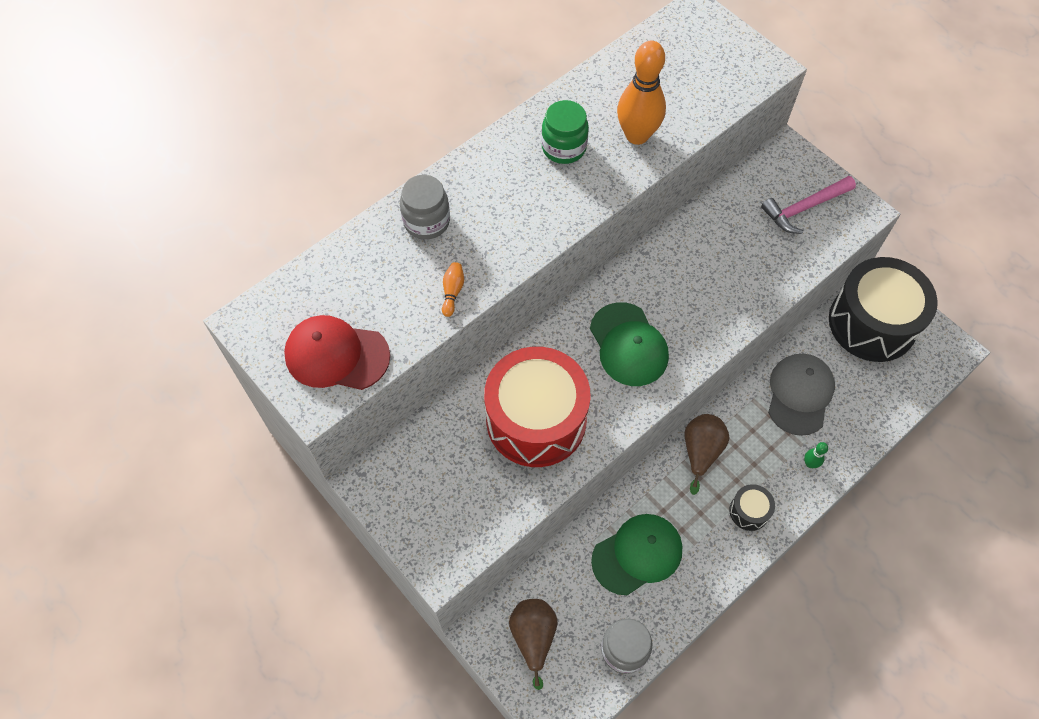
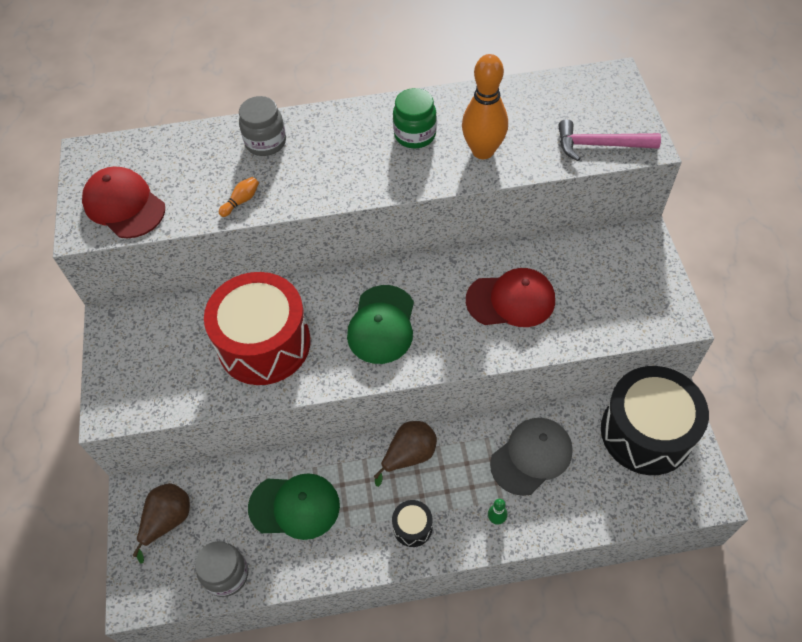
camera: 35 degrees right, 5 degrees down
pink hammer [761,176,856,234] -> pink hammer moved to [558,119,661,161]
none -> red cap [466,268,555,327]

